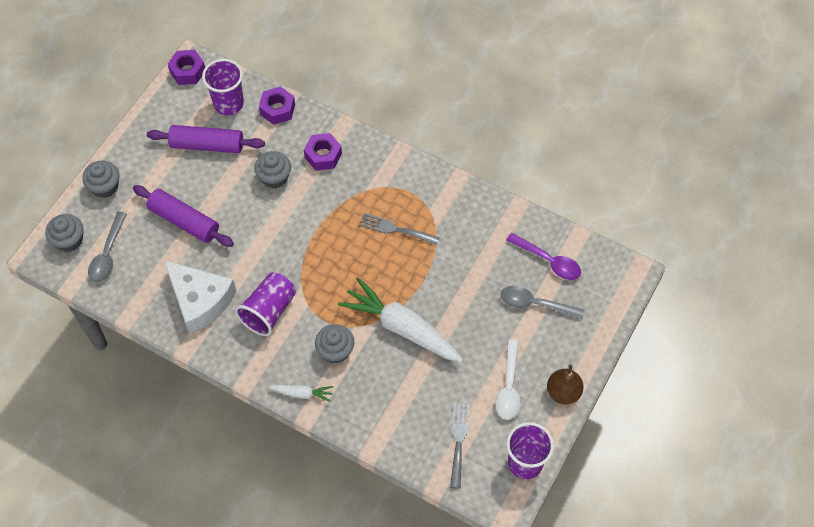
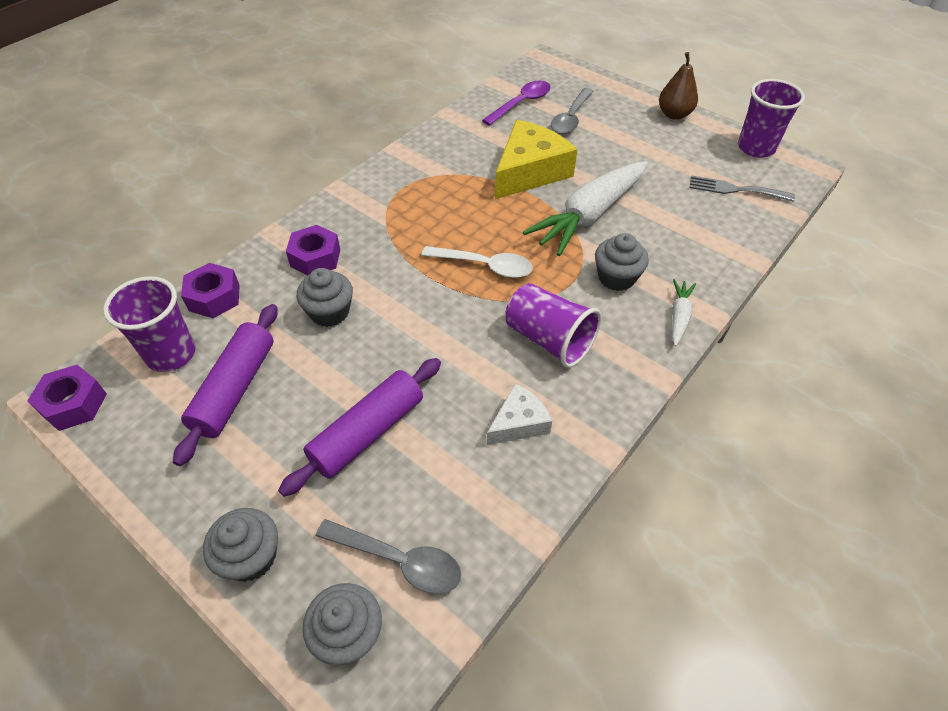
camera: 80 degrees left, 10 degrees down
white cheese [164,260,236,334] -> white cheese [487,383,552,445], size x0.54
grey fork [359,213,439,245] -> none
white spoon [495,339,521,420] -> white spoon moved to [422,246,533,278]
none -> yellow cheese [495,120,578,199]

